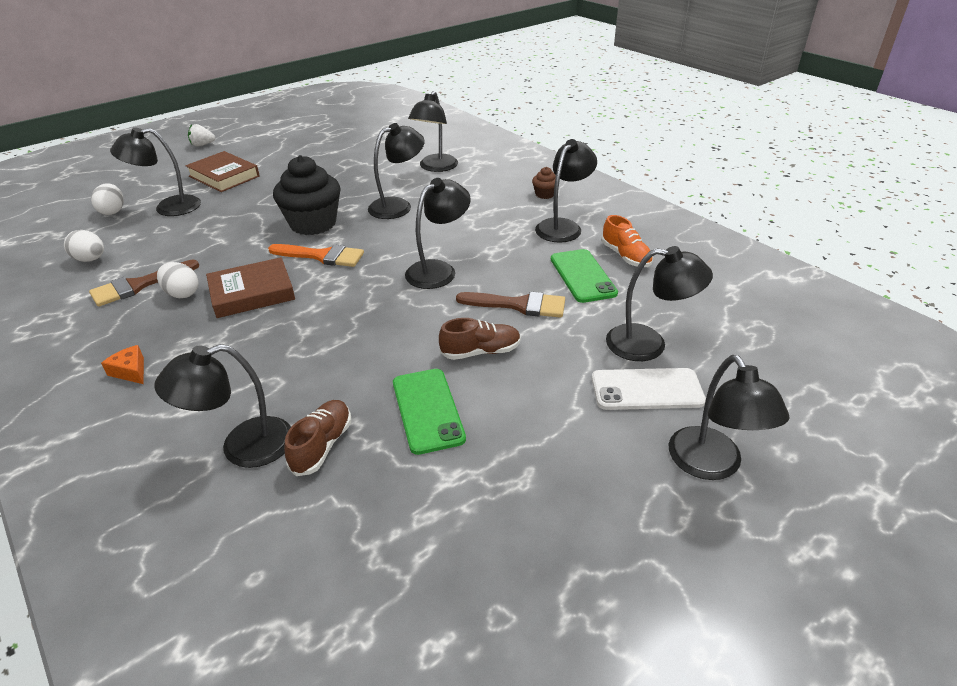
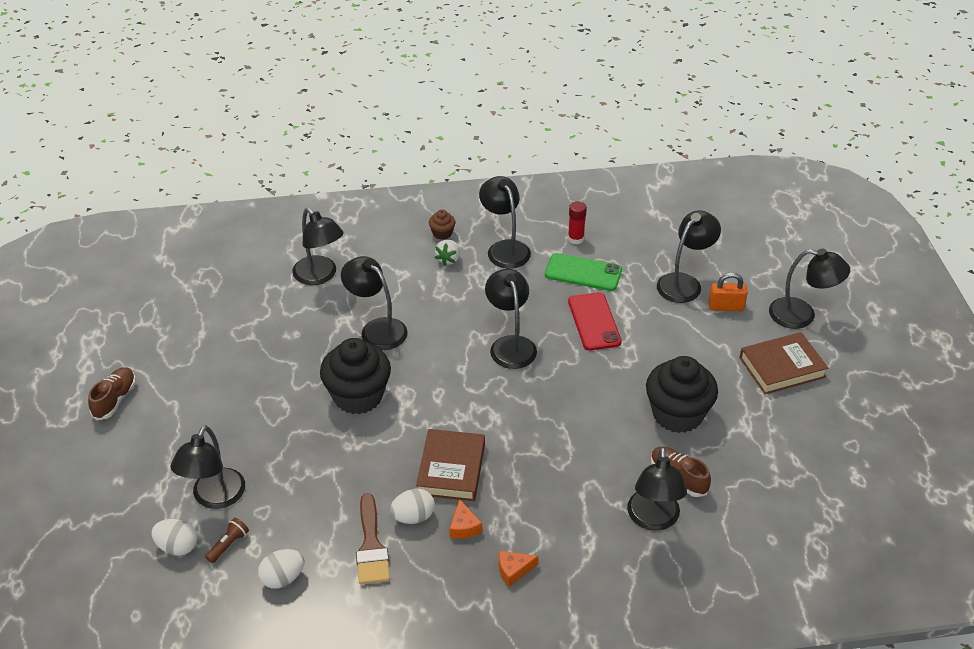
camera: 60 degrees left, 5 degrees up
brown book [185,151,260,192] -> brown book moved to [739,332,828,394]
white strawberry [188,124,215,146] -> white strawberry moved to [435,240,460,266]
orange brush [268,244,364,267] -> none
black lamp [368,123,425,219] -> black lamp turned 45 degrees counterclockwise [341,256,408,350]
green phone [393,369,466,455] -> black cupcake [646,356,718,433]
brown shoe [439,318,521,360] -> brown shoe moved to [88,367,136,420]
brown brush [456,292,565,318] -> red phone [568,292,622,351]
white phone [592,368,706,410] -> orange padlock [709,272,748,311]
orange shoe [601,215,653,267] -> red glue stick [568,201,587,244]
none -> brown flashlight [205,518,249,563]
none -> orange cheese [450,499,482,539]

